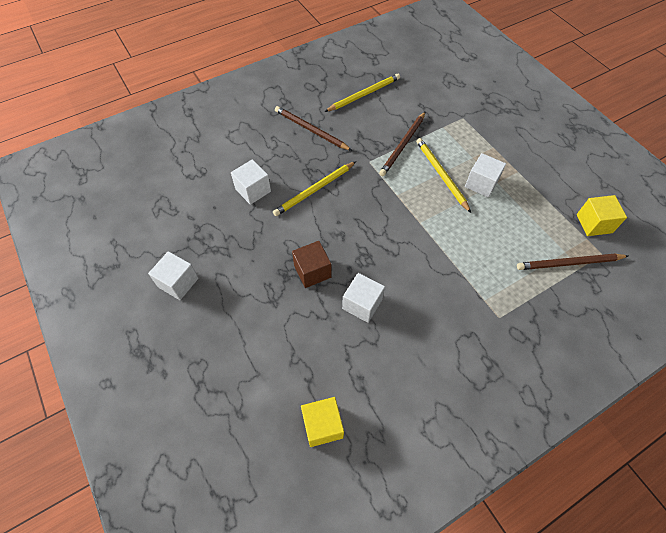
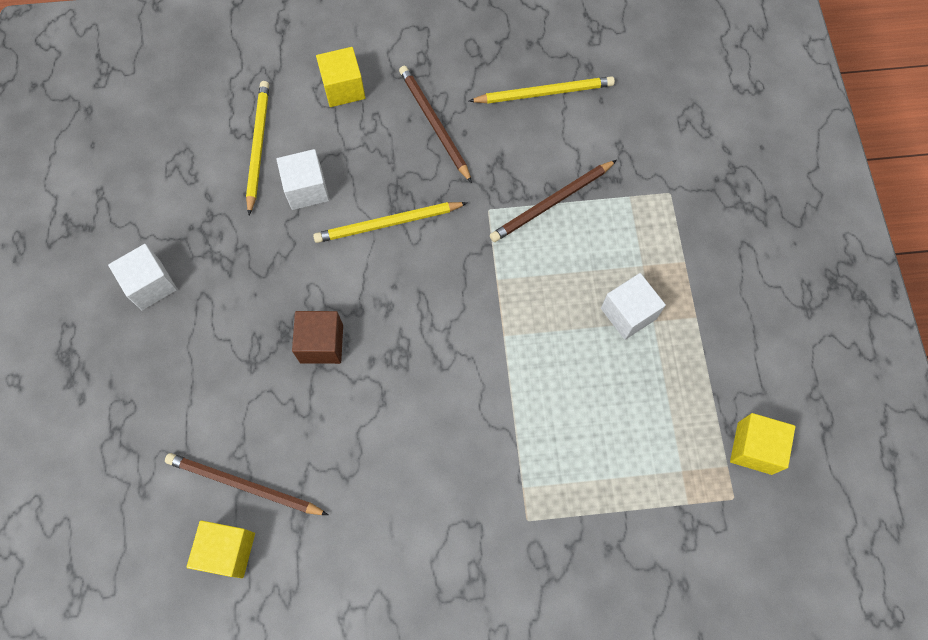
camera: 25 degrees right, 10 degrees up
white cube [342,273,385,323] -> none
yellow pencil [416,138,471,213] -> yellow pencil moved to [246,81,269,215]
brown pencil [517,254,628,270] -> brown pencil moved to [165,453,328,515]
none -> yellow cube [316,47,365,107]

